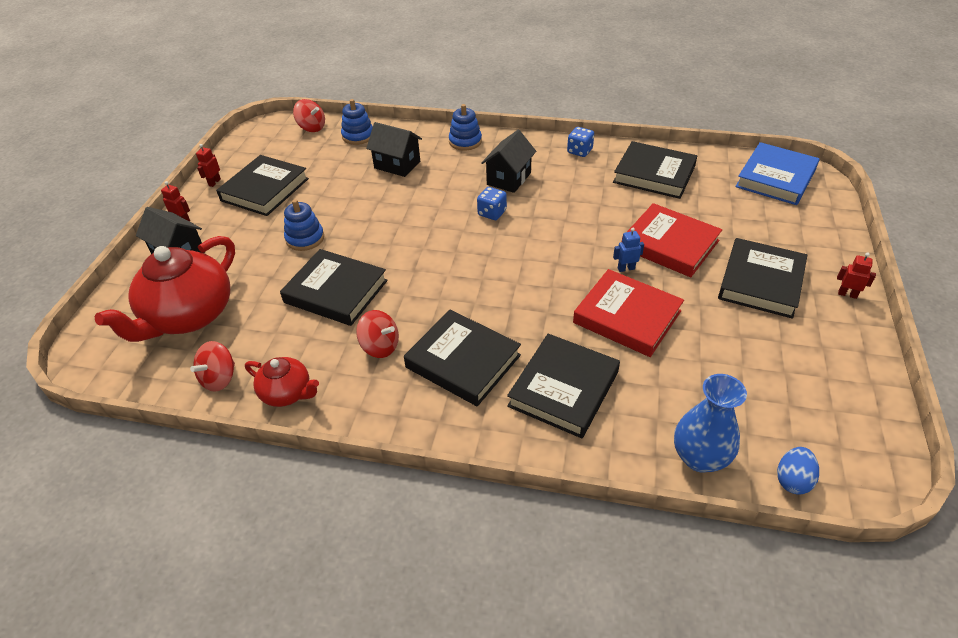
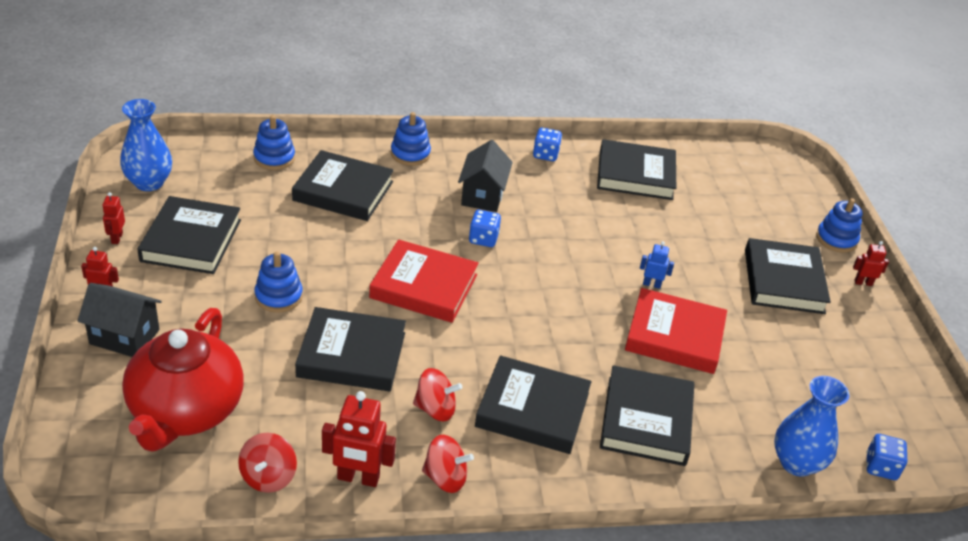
camera: 25 degrees left, 5 degrees down
red teapot [245,357,319,407] -> red robot [322,391,396,487]
red spinning top [293,99,325,132] -> red spinning top moved to [422,435,474,493]
black house [366,122,422,177] -> black book [292,150,394,221]
blue robot [613,228,644,272] -> blue robot turned 45 degrees clockwise [640,241,674,289]
red book [622,203,722,277] -> red book moved to [369,239,479,323]
blue book [735,142,820,205] -> none
blue egg [777,447,819,495] -> blue dice [866,434,907,480]
none -> blue vase [120,99,172,191]
none -> blue stacking toy [816,198,863,252]

